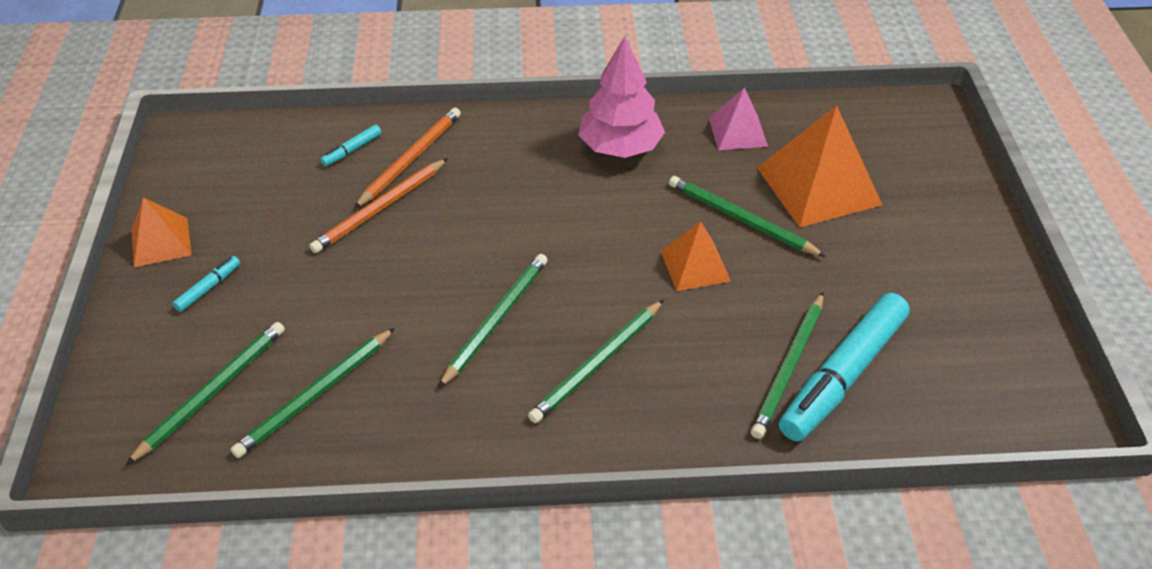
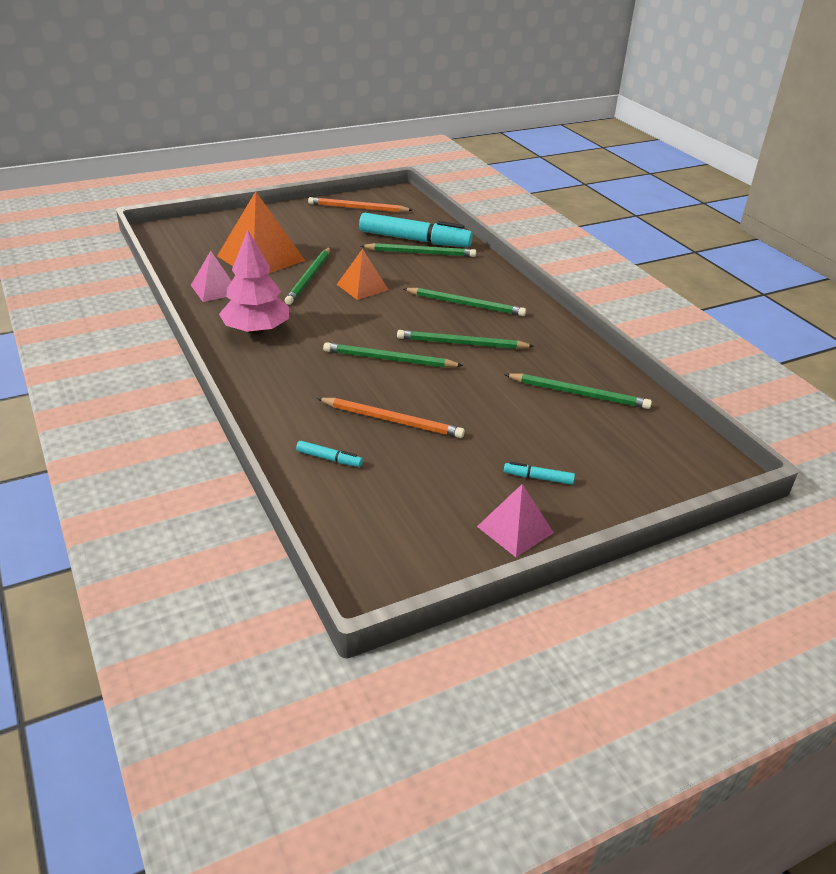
camera: 115 degrees left, 10 degrees down
green pencil [126,322,285,465] -> green pencil moved to [323,342,463,368]
orange pyramid [131,197,191,267] -> pink pyramid [477,484,554,557]
orange pencil [354,108,461,209] -> orange pencil moved to [308,197,412,212]

